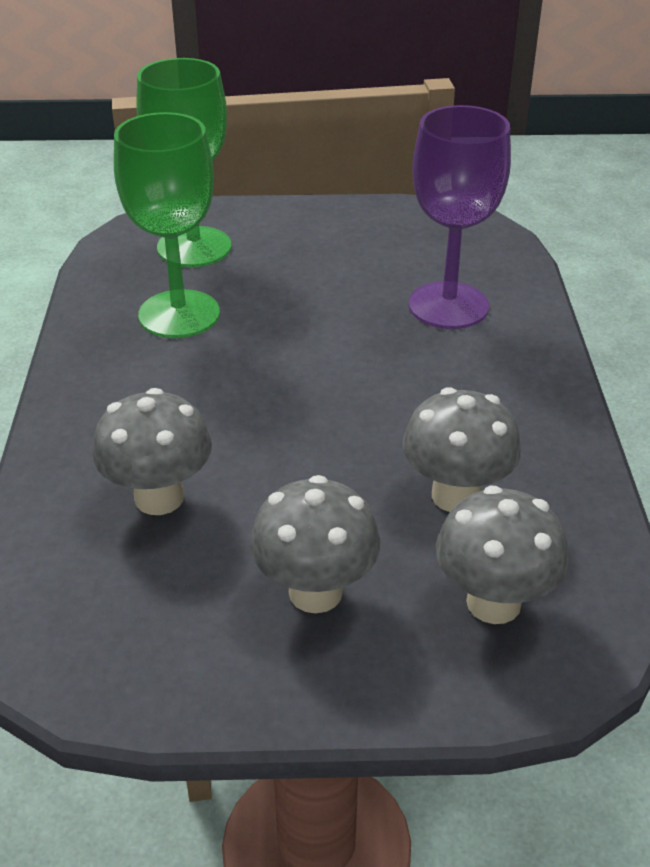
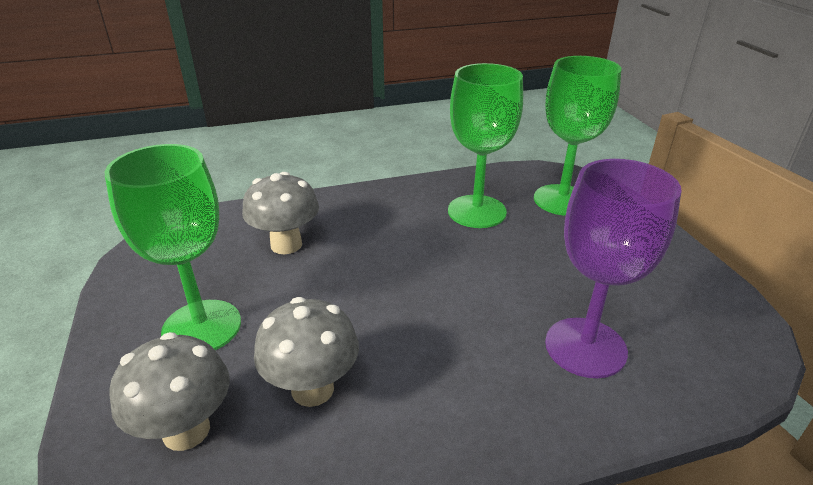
camera: 75 degrees right, 5 degrees down
grey mushroom [250,475,380,613] -> green goblet [105,144,241,350]

